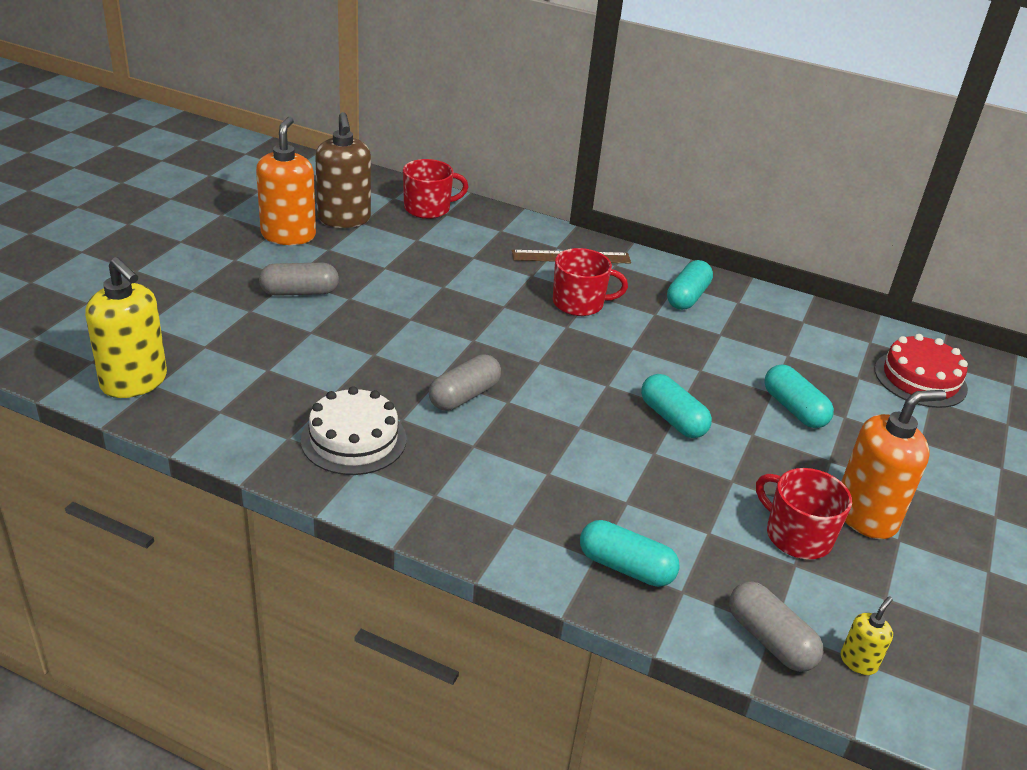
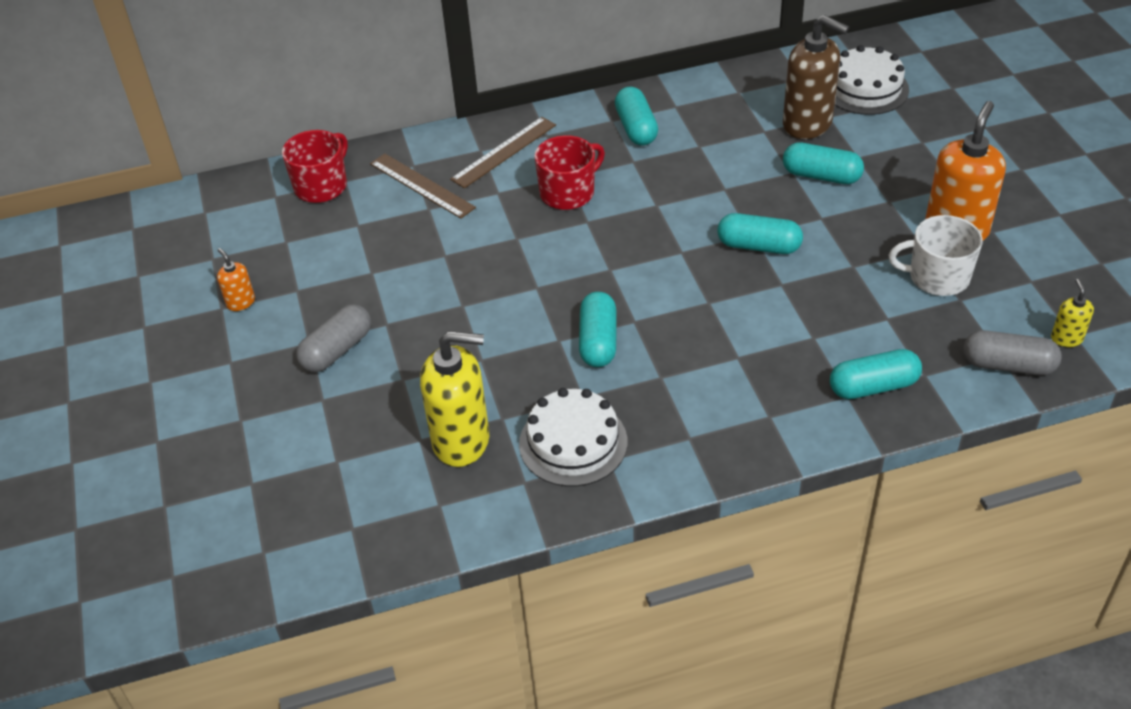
camera: 35 degrees left, 10 degrees up
yellow soap dispenser [85,257,167,398] -> yellow soap dispenser moved to [420,331,489,467]
orange soap dispenser [256,117,316,245] -> orange soap dispenser [217,248,255,311], size x0.46
brown soap dispenser [315,112,371,228] -> brown soap dispenser moved to [783,15,849,139]
grey capsule [429,354,501,411] -> turquoise capsule [579,292,616,367]
red mug [756,468,852,559] -> white mug [889,215,983,296]
red cake [875,334,968,408] -> white cake [835,45,909,115]
none -> brown ruler [370,153,476,219]

